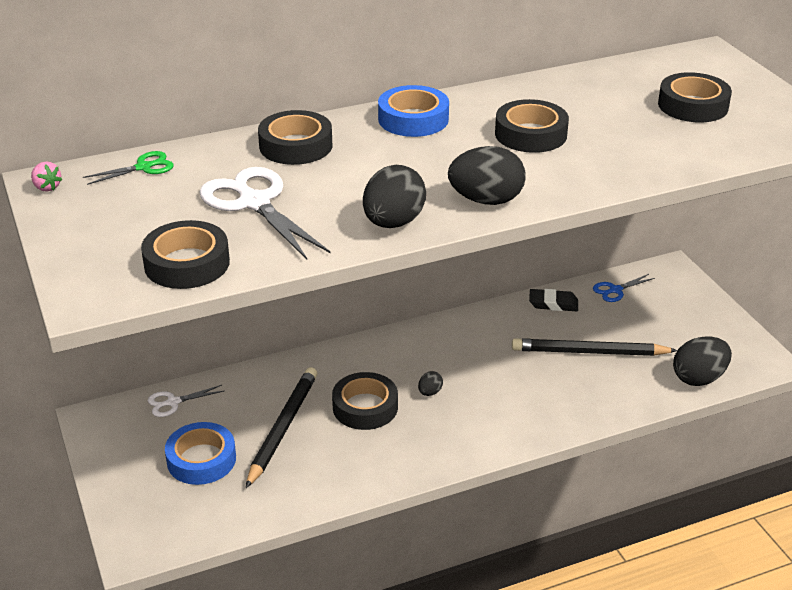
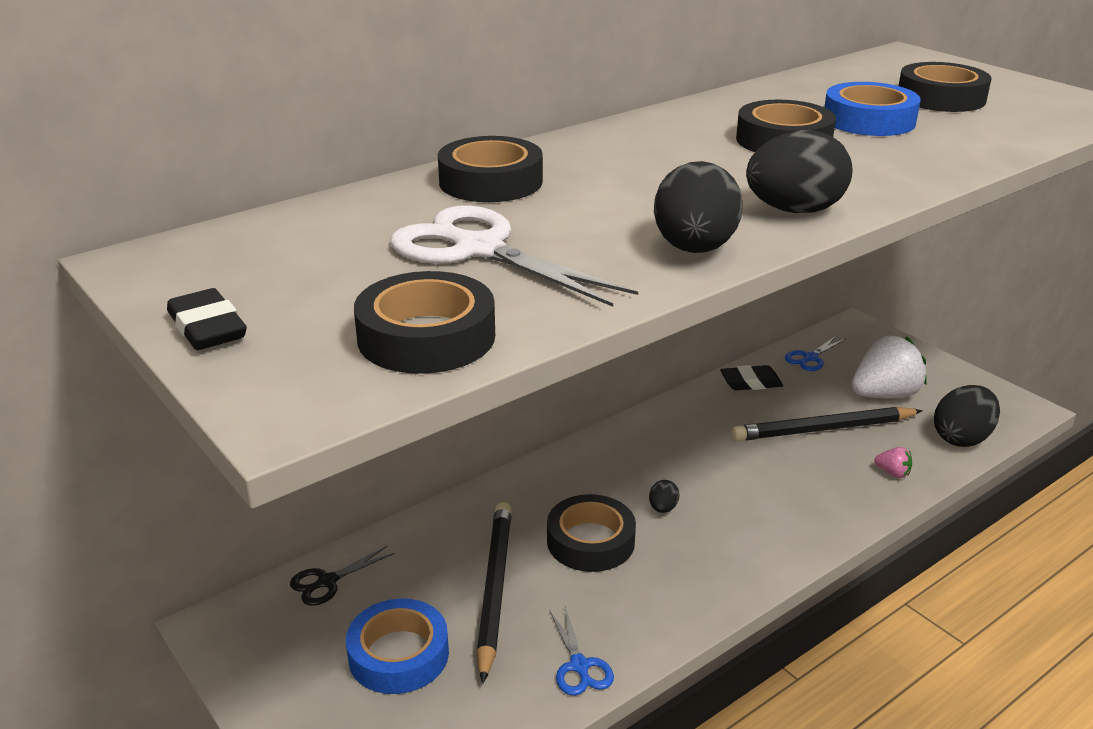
camera: 15 degrees left, 5 degrees down
pink strawberry [31,162,62,192] -> pink strawberry moved to [874,447,912,478]
green scissors [83,151,174,185] -> none
white scissors [148,385,224,417] -> black scissors [290,546,395,606]
blue tape [378,85,449,137] -> blue tape moved to [825,82,921,136]
none -> black eraser [167,288,247,350]
none -> blue scissors [550,607,614,696]
none -> white strawberry [852,336,927,398]

